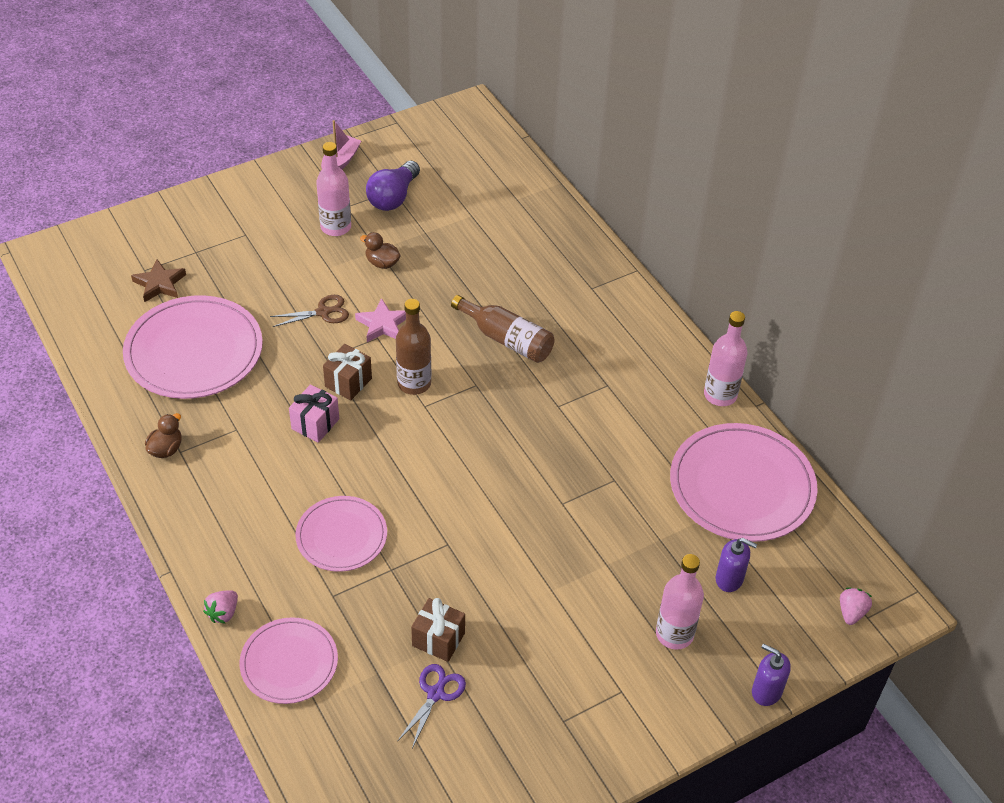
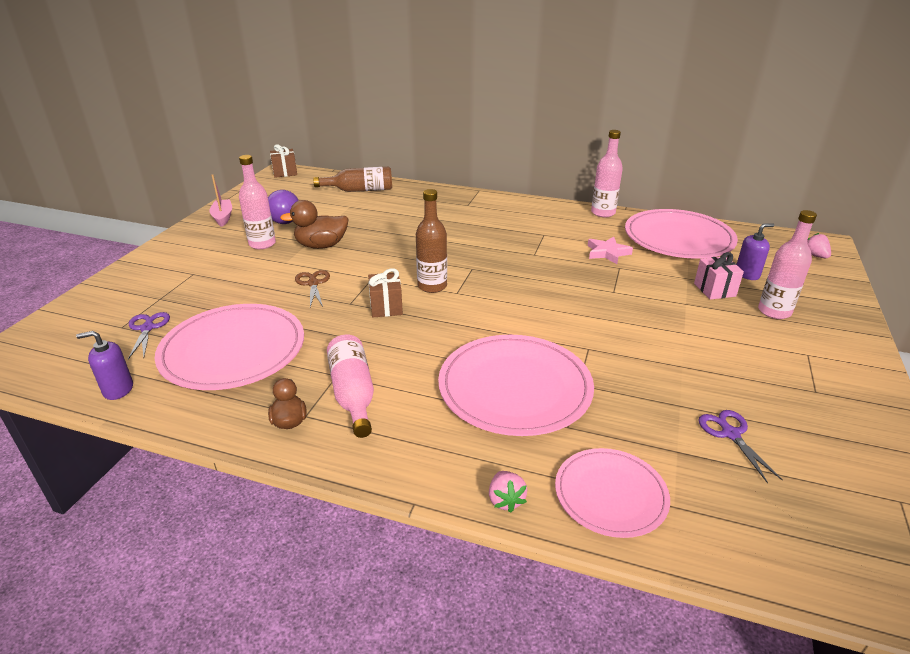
camera: 40 degrees left, 15 degrees down
brown star [131,259,186,302] -> purple scissors [128,312,170,359]
brown scissors [270,295,349,327] -> brown scissors turned 45 degrees counterclockwise [295,270,330,307]
pink gift [289,384,339,443] -> pink gift moved to [694,252,744,300]
pink plate [295,496,387,572] -> pink plate [438,335,594,436], size x1.66
pink star [355,298,406,342] -> pink star moved to [588,237,633,264]
brown duck [360,232,401,269] -> brown duck [280,200,349,249], size x1.68
brown gift [411,598,465,662] -> brown gift moved to [270,144,297,178]
brown bottle [451,295,554,363] -> brown bottle moved to [313,167,392,192]
purple soap dispenser [752,644,791,706] -> purple soap dispenser moved to [76,331,133,400]
none -> pink bottle [327,335,374,438]

